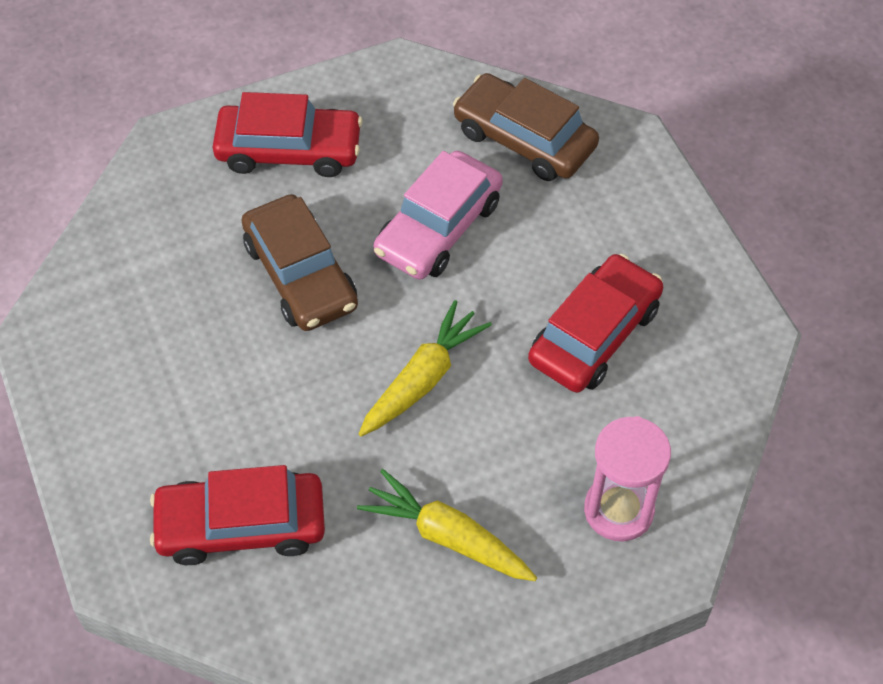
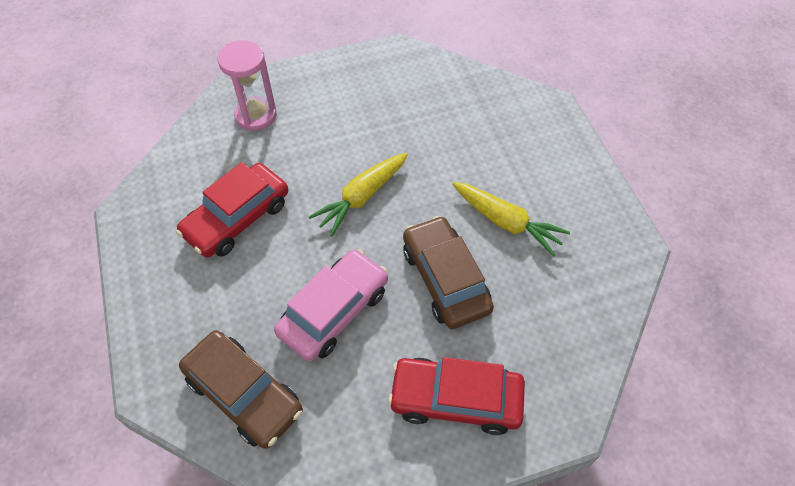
camera: 175 degrees left, 0 degrees up
red car [150,465,325,565] -> none
yellow carrot [357,469,537,581] -> yellow carrot moved to [452,182,570,256]

